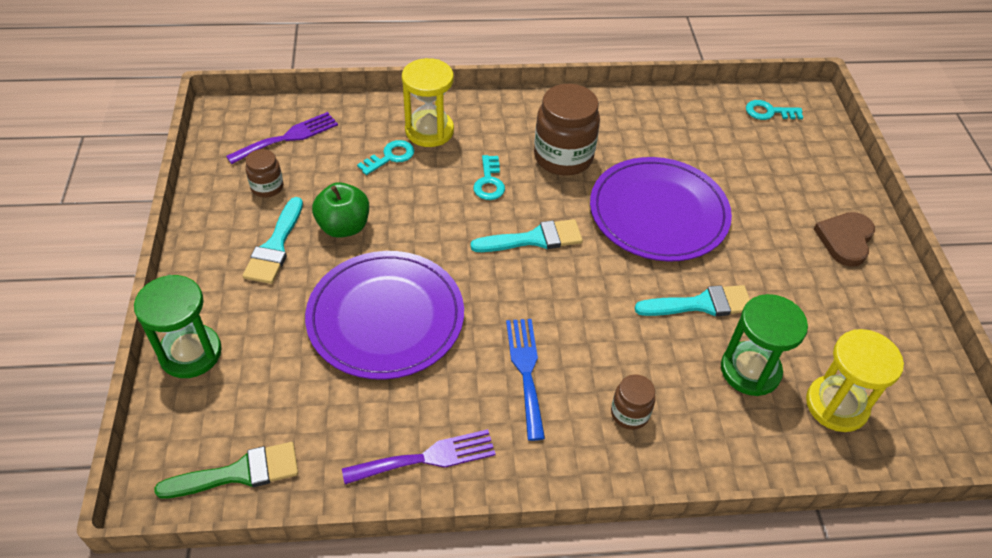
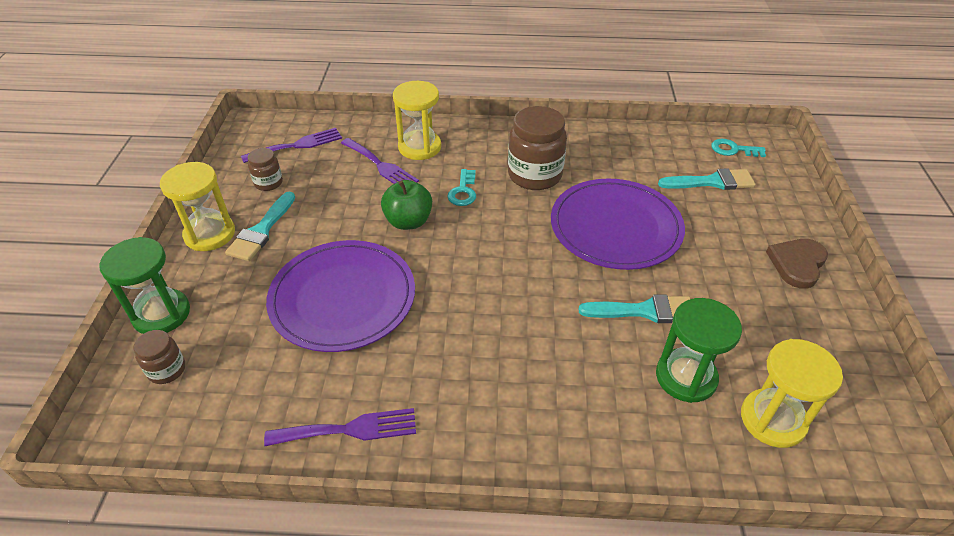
camera: 10 degrees right, 5 degrees down
green brush [154,442,298,499] -> none
green apple [312,182,369,238] -> green apple moved to [381,180,432,230]
turquoise key [357,140,415,175] -> purple fork [341,138,419,184]
turquoise brush [470,219,583,252] -> turquoise brush moved to [658,168,756,190]
blue fork [506,319,545,441] -> none
brown jar [611,374,656,430] -> brown jar moved to [134,330,185,384]
none -> yellow hourglass [160,162,235,251]

